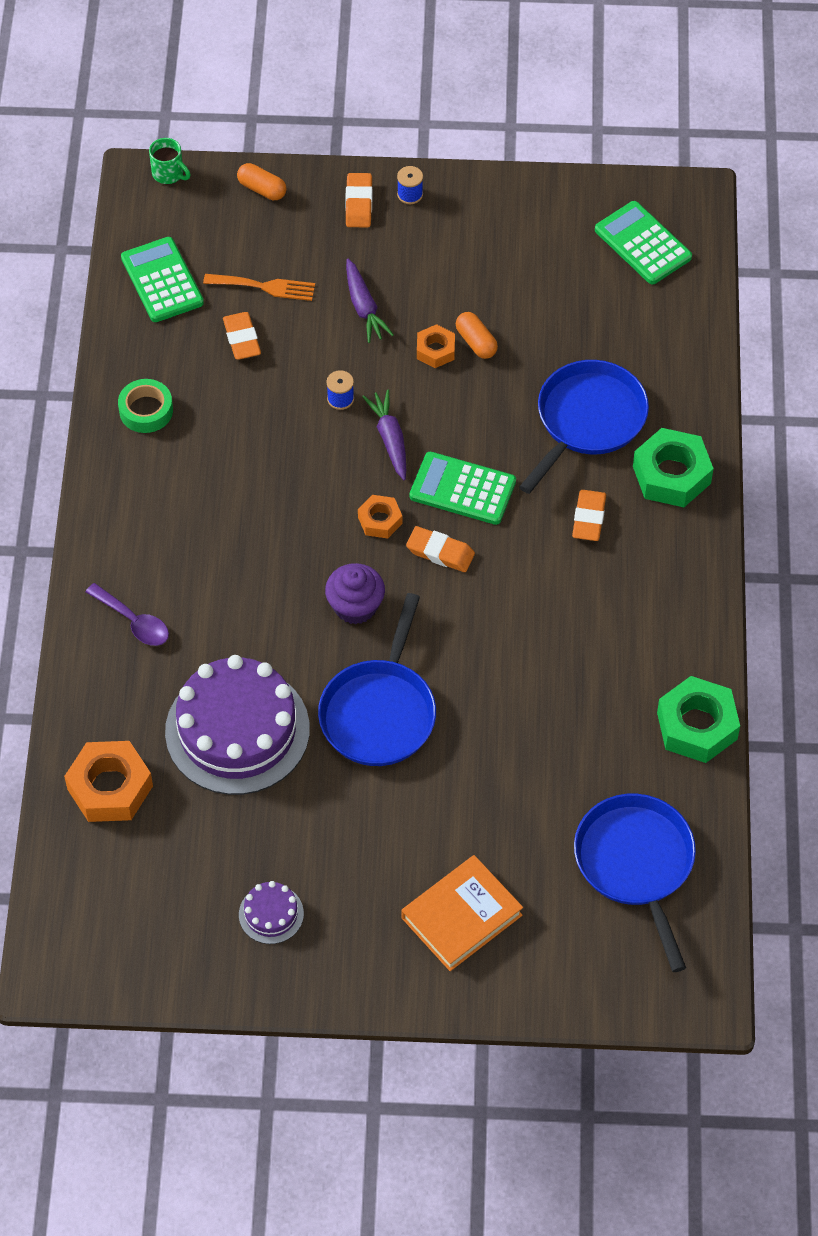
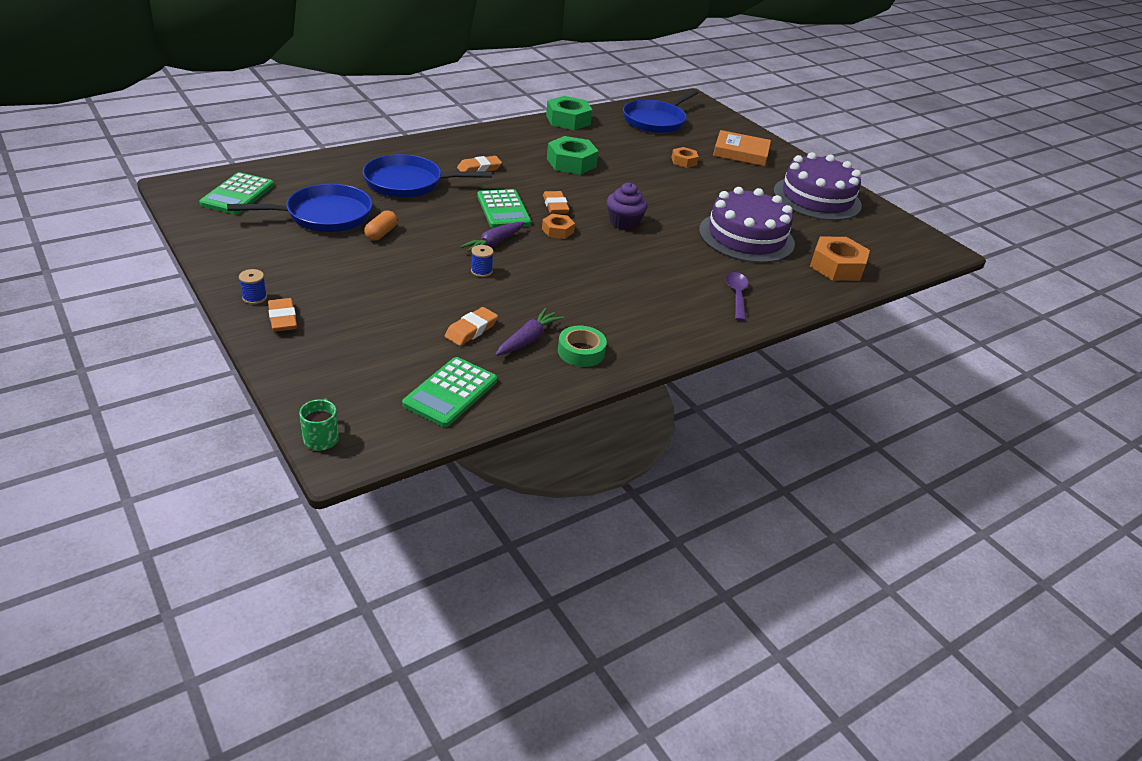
camera: 130 degrees left, 20 degrees down
orange fork [203,274,315,301] -> none
orange capsule [237,163,287,200] -> none
purple cake [239,881,304,944] -> purple cake [773,152,862,221], size x2.31
blue pan [318,593,436,766] -> blue pan moved to [227,184,373,232]
orange eraser [345,173,372,227] -> orange eraser turned 75 degrees counterclockwise [268,298,297,332]
purple carrot [346,258,394,343] -> purple carrot moved to [495,308,564,356]
orange nut [417,324,455,368] -> orange nut moved to [671,147,699,168]
green nut [633,428,714,507] -> green nut moved to [547,136,599,175]

